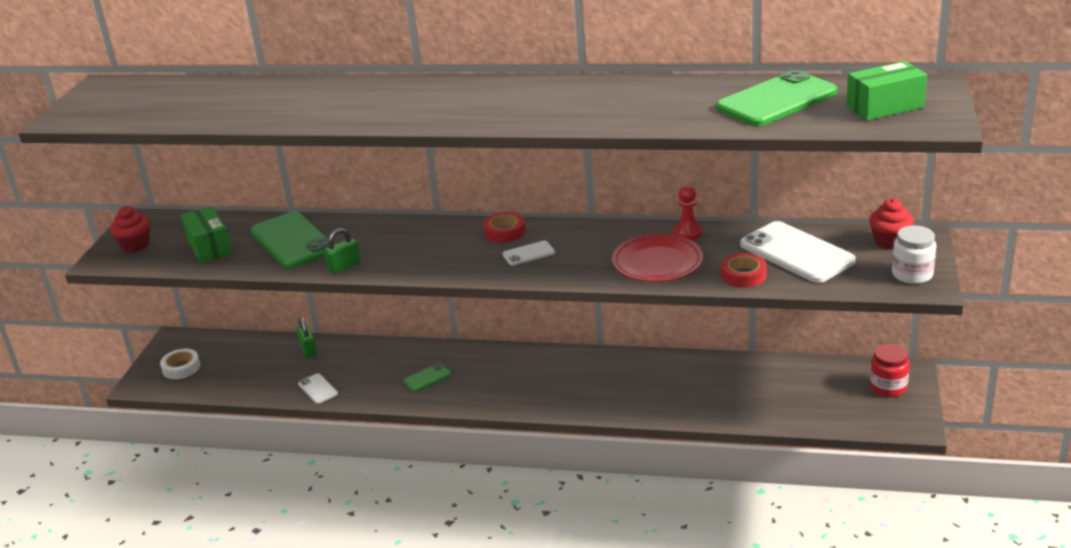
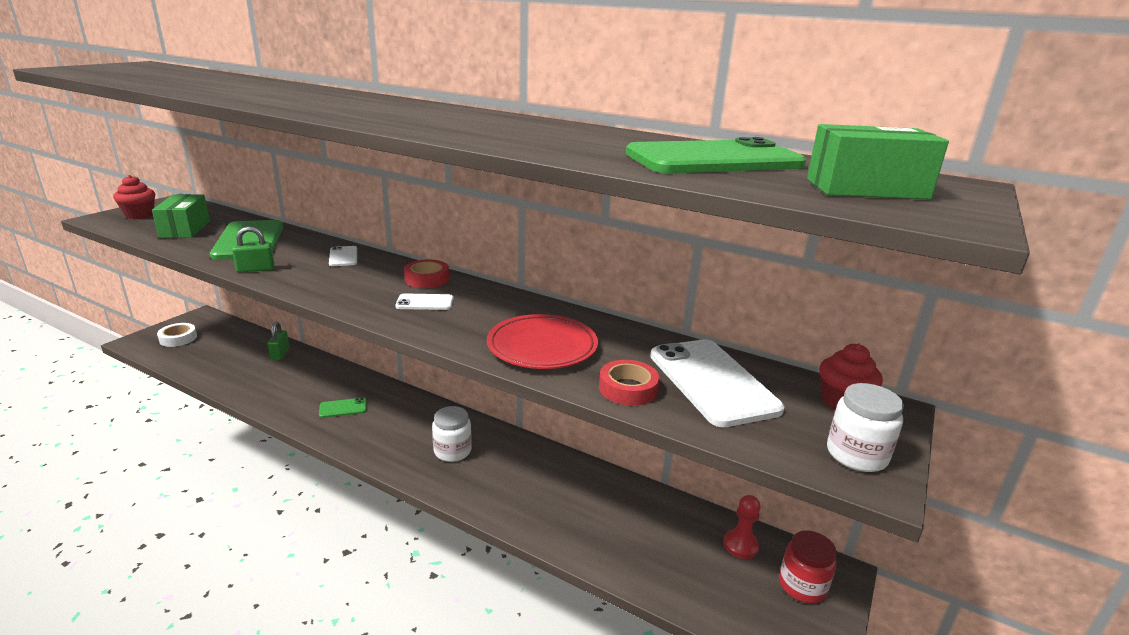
camera: 15 degrees right, 5 degrees down
white phone [298,373,338,404] -> white phone moved to [329,246,357,266]
red pawn [673,186,703,240] -> red pawn moved to [723,495,761,559]
none -> white jar [432,406,472,462]

